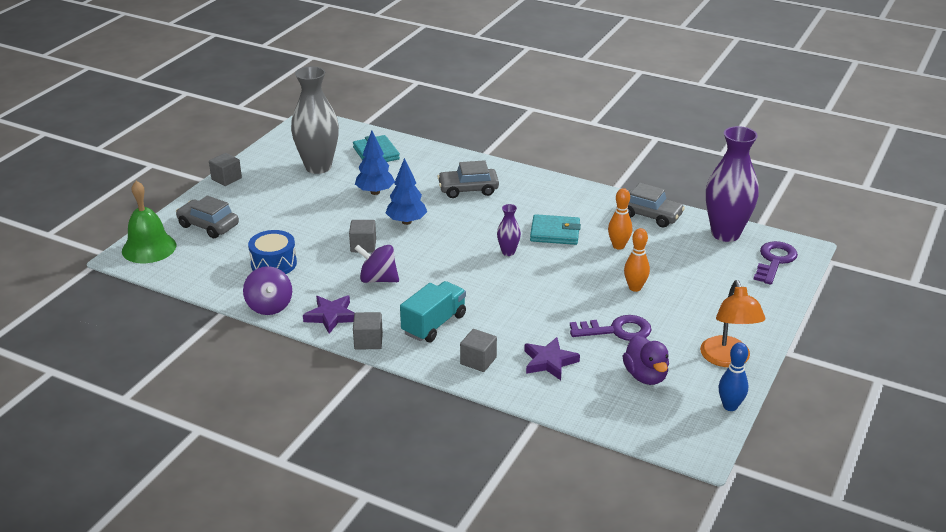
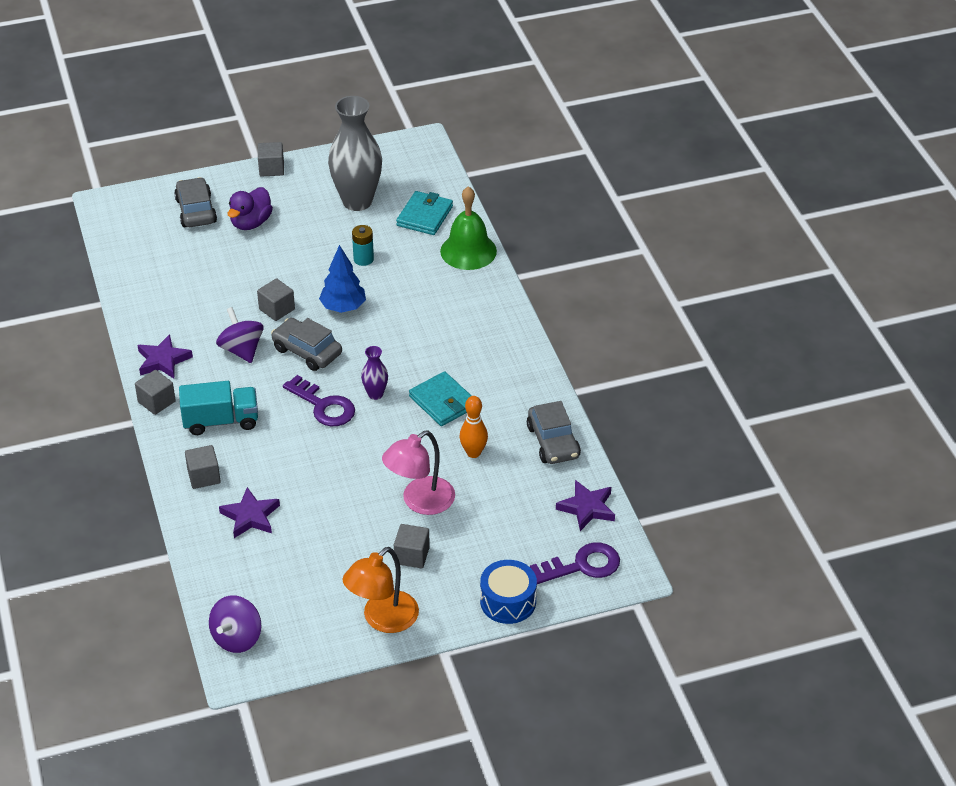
camera: 45 degrees right, 10 degrees up
green bell [122,181,176,263] -> green bell moved to [440,186,497,270]
purple spinning top [243,266,292,315] -> purple spinning top moved to [209,595,261,653]
blue drum [248,230,297,274] -> blue drum moved to [480,560,537,624]
blue tree [355,131,395,195] -> turquoise battery [352,225,374,266]
grey car [437,160,499,198] -> grey car moved to [271,318,342,371]
purple key [570,315,651,341] -> purple key moved to [283,375,355,426]
purple duck [623,335,669,385] -> purple duck moved to [228,187,273,230]
orange bowling pin [624,228,650,292] -> pink lamp [382,431,455,515]
purple vase [706,126,759,242] -> purple star [556,480,615,531]
blue bowling pin [719,342,748,411] -> none
none -> grey cube [394,524,430,569]

